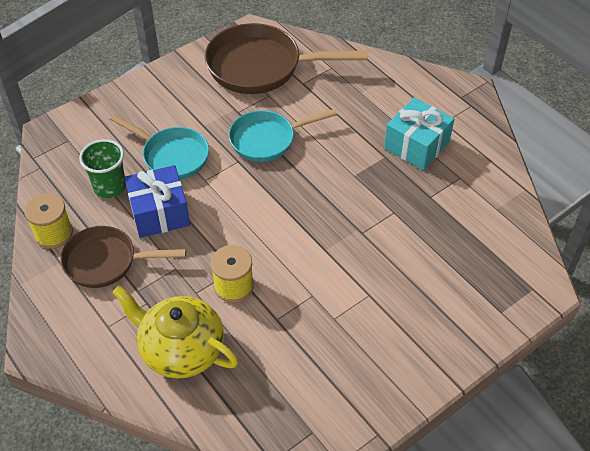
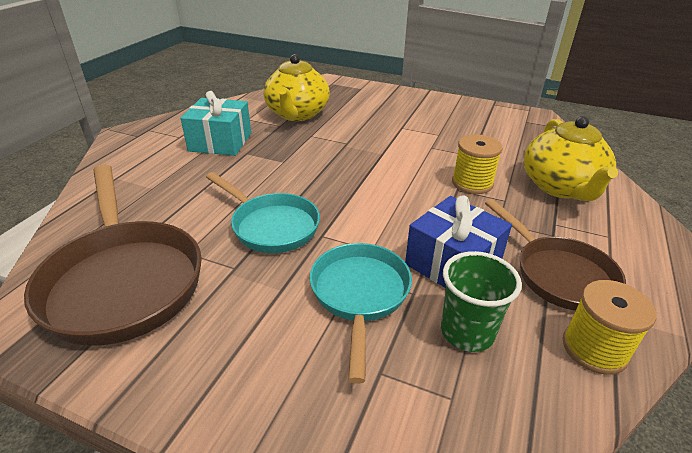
camera: 120 degrees left, 15 degrees down
none -> yellow teapot [263,54,330,121]

